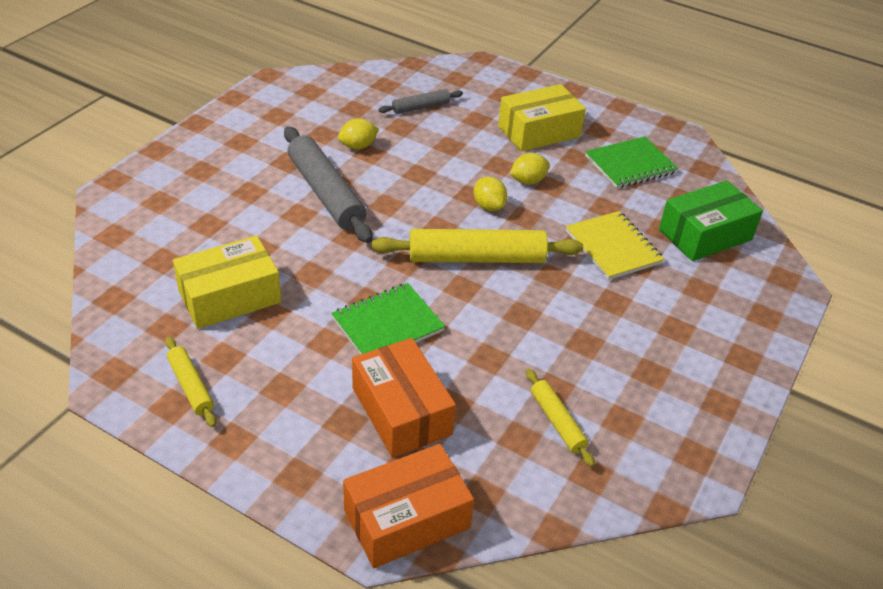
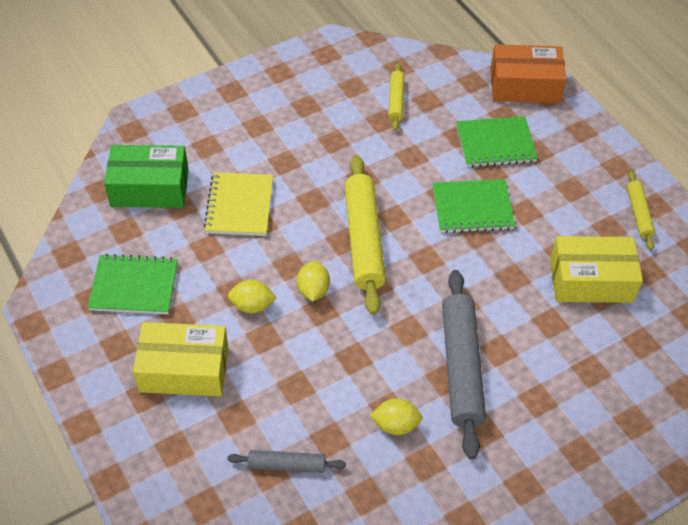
camera: 150 degrees left, 10 degrees up
orange box [352,338,456,458] -> green notebook [456,116,538,168]
yellow rolling pin [372,229,583,263] -> yellow rolling pin turned 60 degrees clockwise [345,155,386,315]

